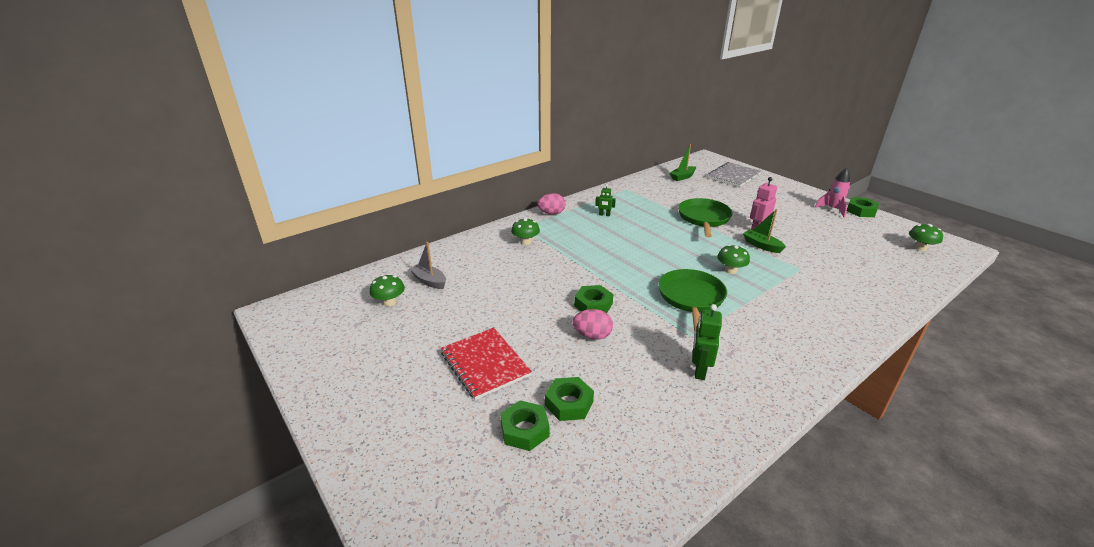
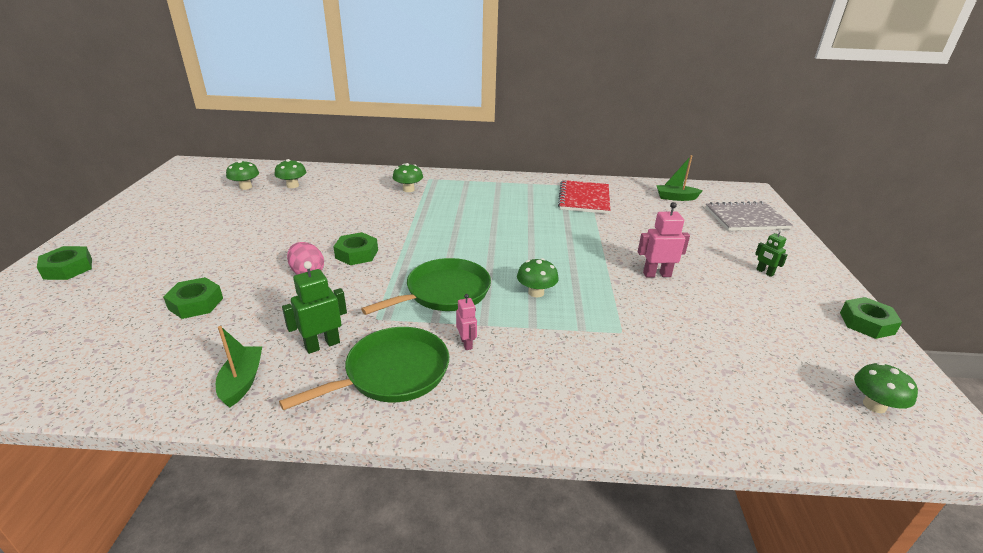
camera: 40 degrees right, 0 degrees up
grey boat [409,242,446,289] -> green mushroom [274,159,306,188]
red notebook [440,328,532,400] -> red notebook moved to [558,180,610,214]
green nut [500,400,550,451] -> green nut moved to [37,246,92,280]
pink egg [537,193,566,215] -> none
green robot [595,184,616,216] -> green robot moved to [755,229,788,277]
green pan [678,198,733,237] -> green pan moved to [279,327,449,410]
green boat [743,209,786,253] -> green boat moved to [216,326,262,408]
pink rocket [815,168,850,218] -> none
none -> pink robot [456,294,477,350]

